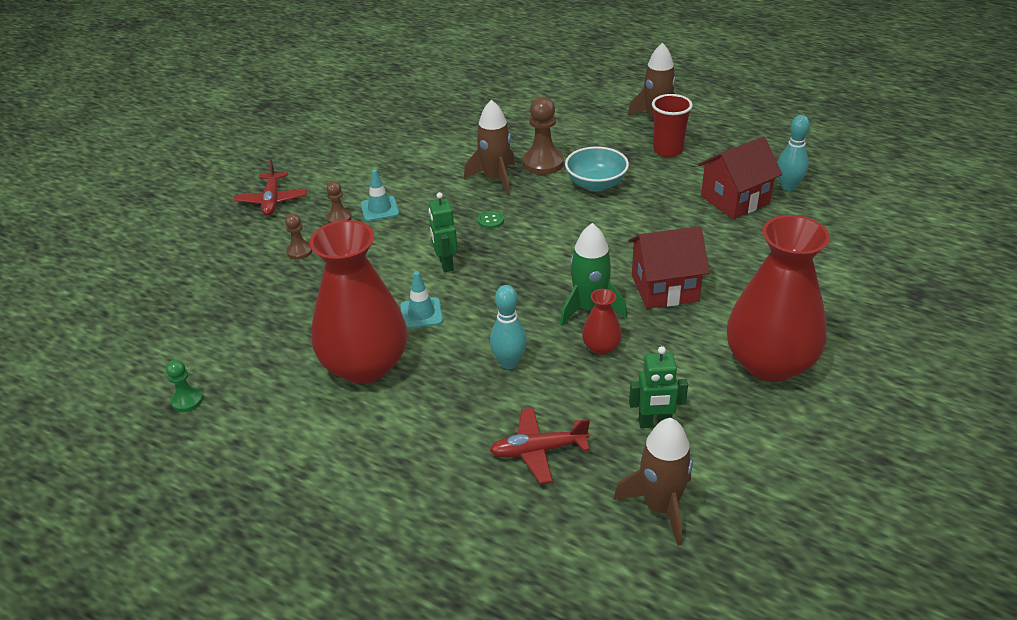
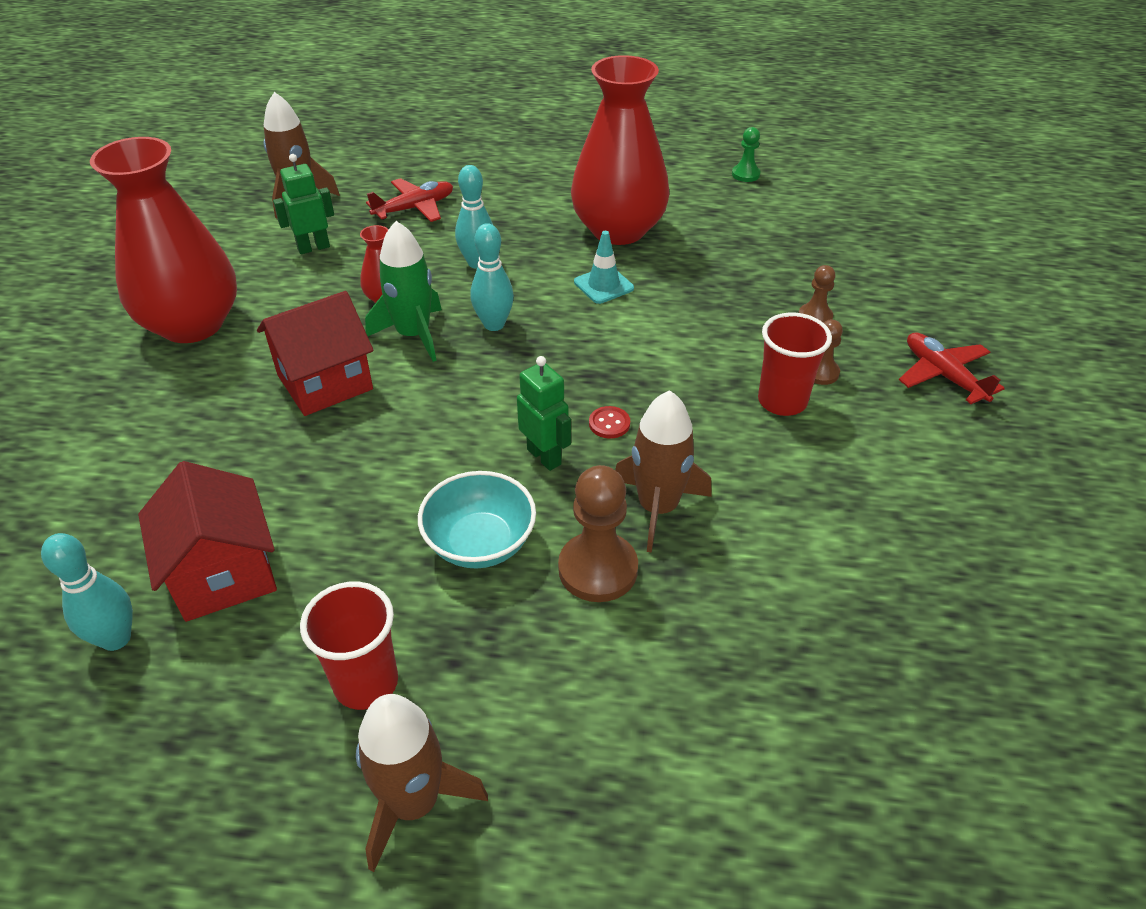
camera: 155 degrees right, 5 degrees up
turquoise traffic cone [361,169,399,221] -> red cup [758,313,832,416]
green robot [429,192,458,272] -> green robot moved to [517,356,571,471]
green button [477,210,504,229] -> red button [589,406,630,438]
red house [698,137,782,219] -> red house turned 60 degrees counterclockwise [138,461,277,622]
none -> turquoise bowling pin [470,223,514,331]

